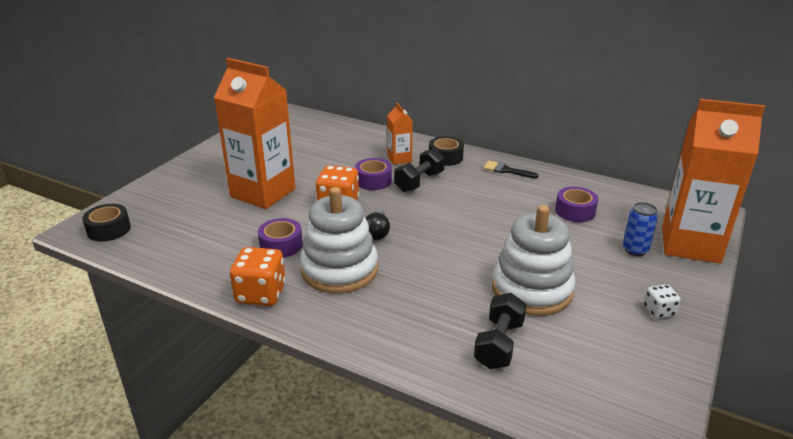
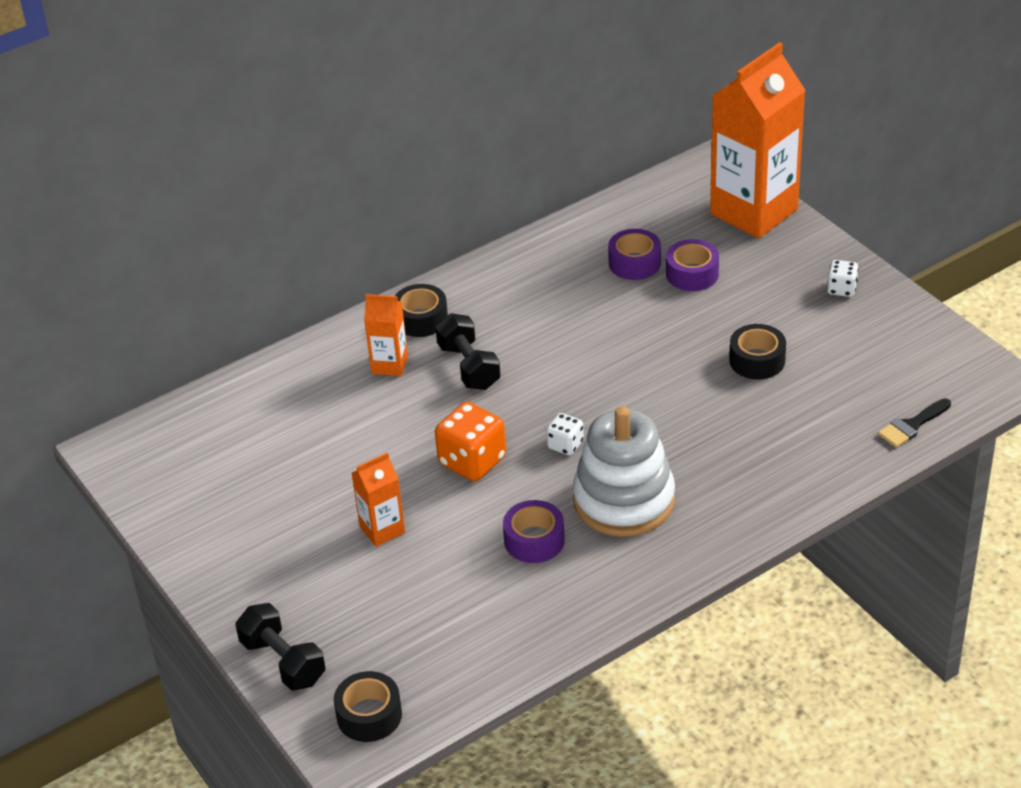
camera: 60 degrees left, 10 degrees up
orange carton [214,58,295,209] -> orange carton [352,452,405,547], size x0.46
orange dice [230,247,286,306] -> none
purple tape [355,158,392,190] -> purple tape moved to [666,239,719,291]
black light bulb [365,210,390,240] -> white dice [546,413,584,456]
black dumbbell [474,293,527,369] -> black dumbbell moved to [235,603,325,691]
black brush [483,161,539,178] -> black brush moved to [878,398,951,447]
white stacking toy [492,205,575,316] -> black tape [729,324,786,379]
blue can [623,202,658,256] -> none

